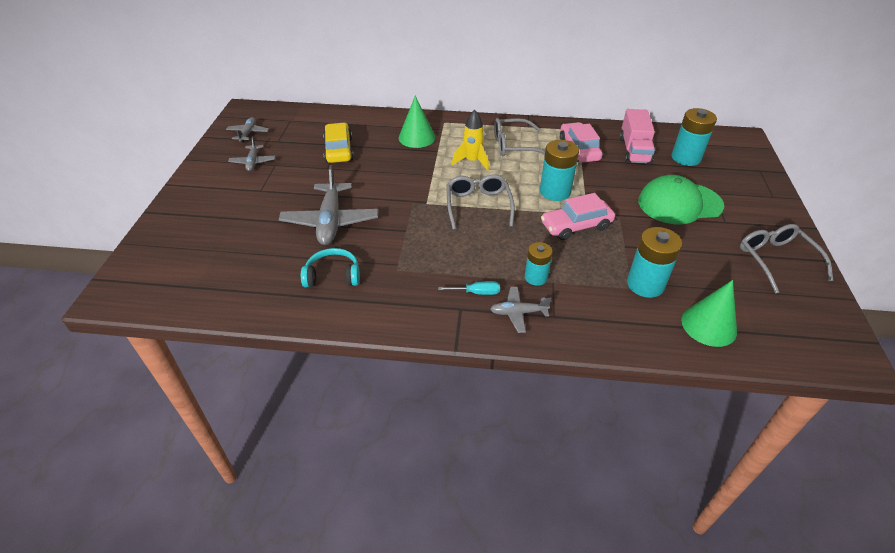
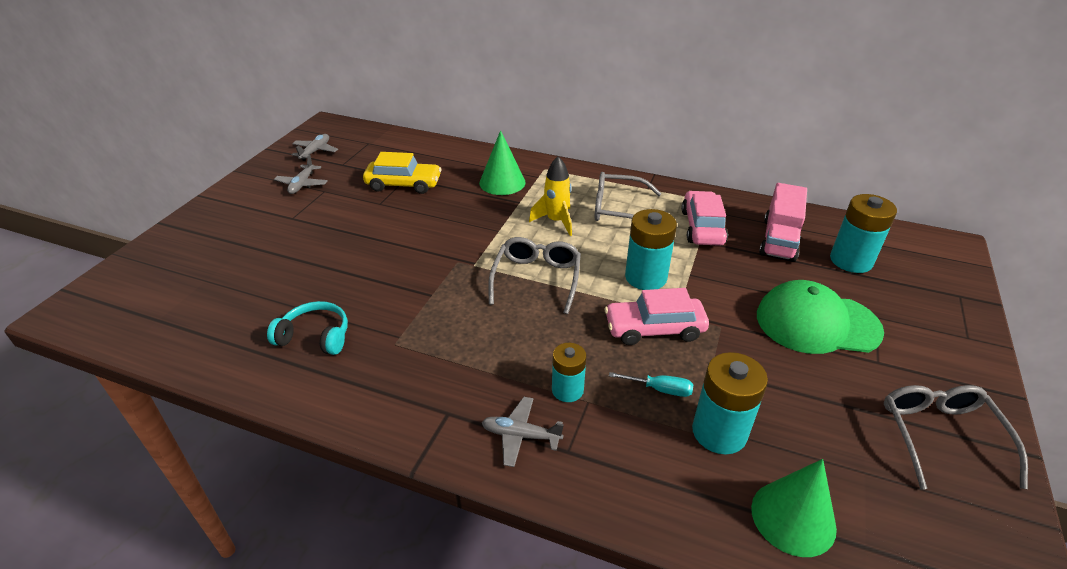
camera: 15 degrees right, 5 degrees down
grey plane [279,165,379,245] -> none
yellow car [323,123,354,163] -> yellow car turned 90 degrees clockwise [363,152,441,194]
turquoise screwdriver [438,281,500,295] -> turquoise screwdriver moved to [609,372,693,397]

